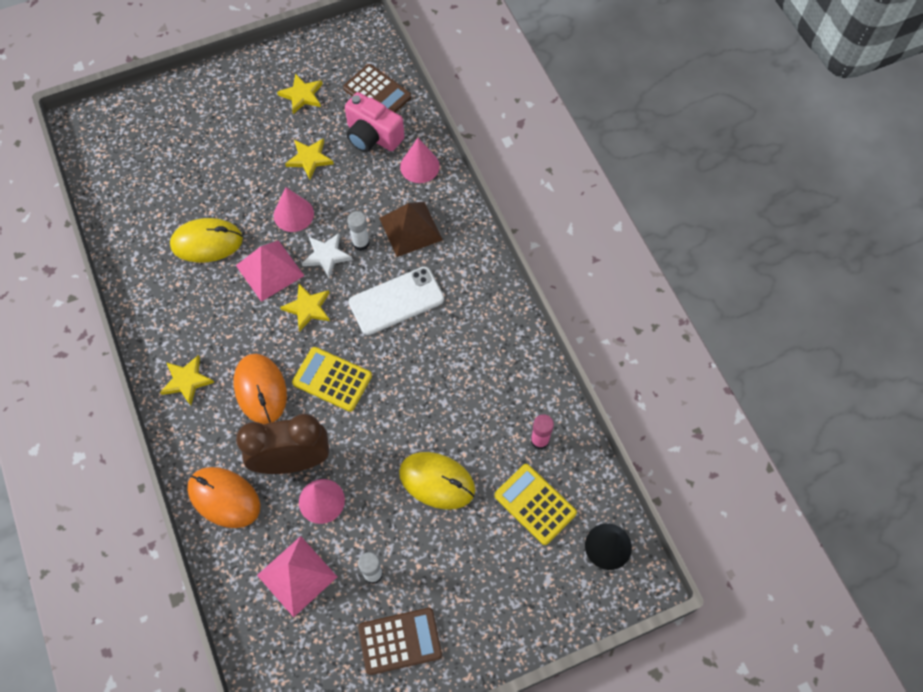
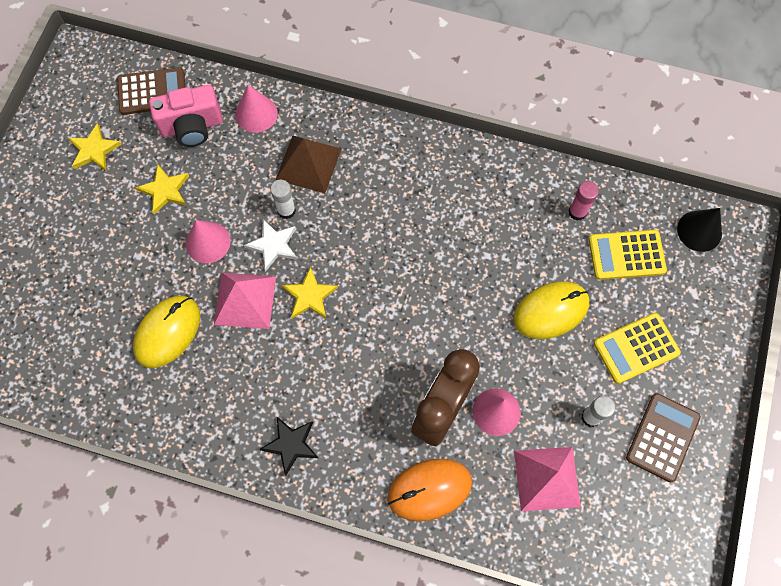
camera: 50 degrees left, 5 degrees up
yellow star [160,355,215,406] -> black star [260,417,318,476]
orange mouse [234,353,287,424] -> none
yellow calculator [292,347,372,412] -> yellow calculator moved to [594,313,681,384]
white phone [349,267,444,335] -> none

